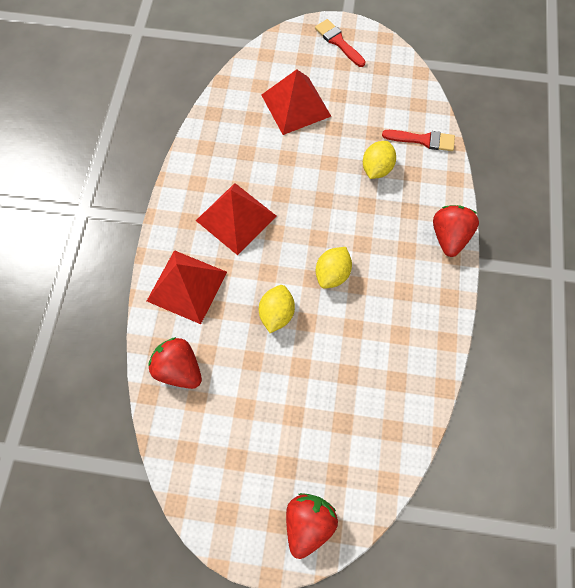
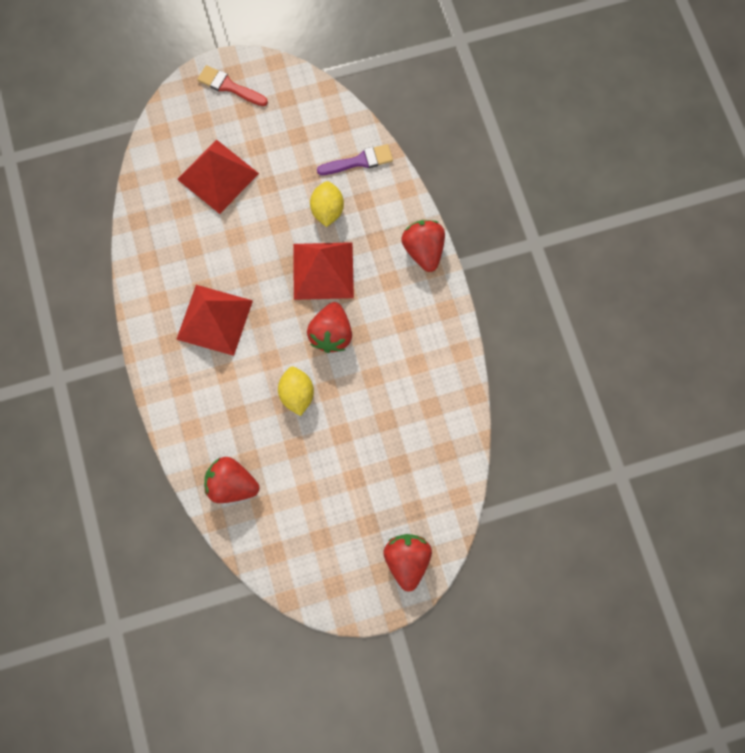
camera: 25 degrees left, 5 degrees up
red pyramid [147,250,227,324] -> red pyramid moved to [293,242,354,300]
yellow lemon [316,247,352,289] -> red strawberry [307,302,352,353]
red brush [382,130,455,151] -> purple brush [317,144,393,175]

